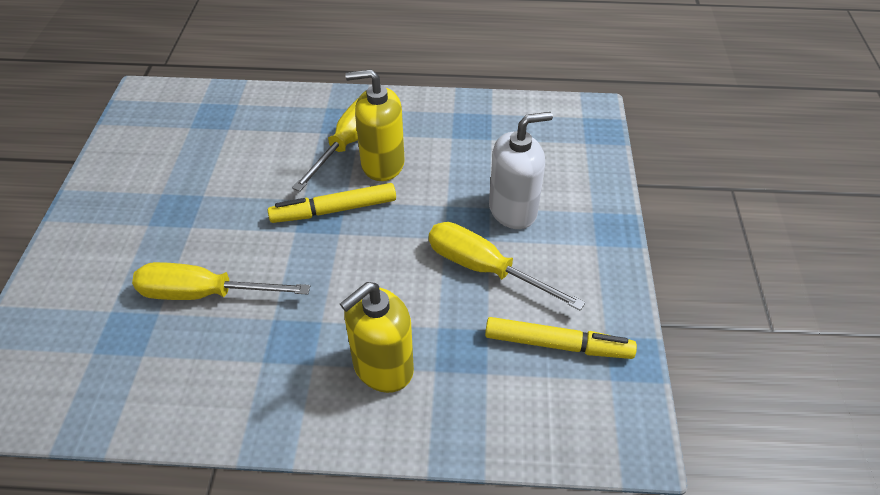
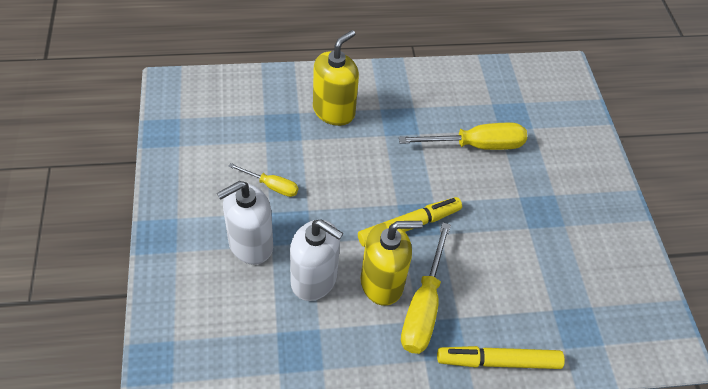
camera: 165 degrees right, 5 degrees up
yellow screwdriver [429,222,585,311] -> yellow screwdriver [228,163,298,197], size x0.56
yellow marker [485,317,637,359] -> yellow marker moved to [437,346,565,369]
none -> white soap dispenser [290,219,343,301]

